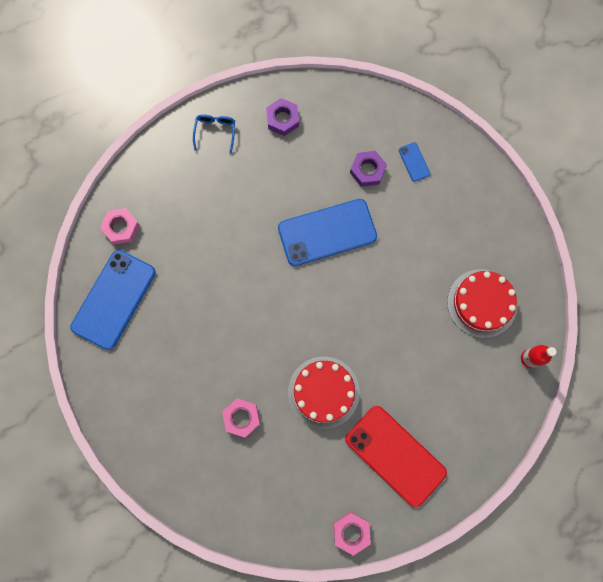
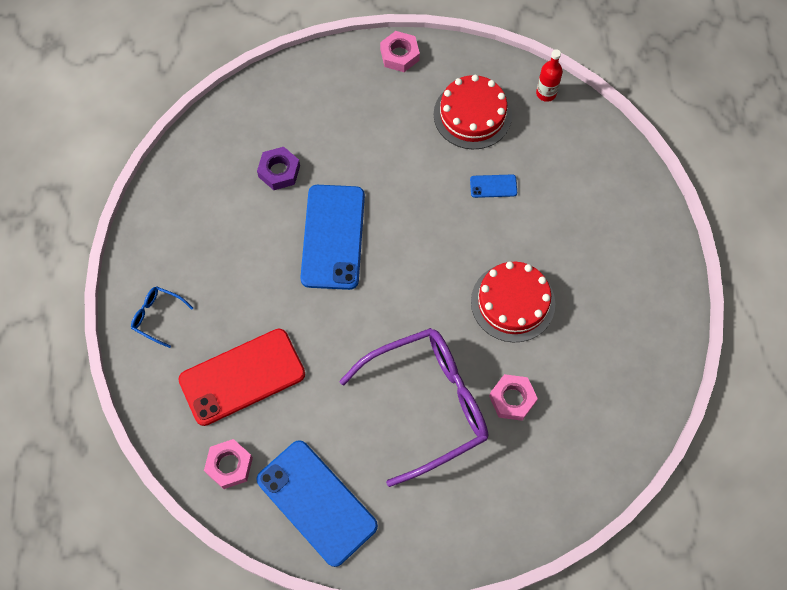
camera: 70 degrees left, 10 degrees down
purple nut [266,98,299,136] -> none
pink nut [334,511,371,556] -> pink nut moved to [380,31,420,72]
red phone [345,406,447,507] -> red phone moved to [178,329,305,426]
blue phone [399,142,430,182] -> blue phone moved to [470,175,517,198]
none -> purple glasses [339,328,488,487]

